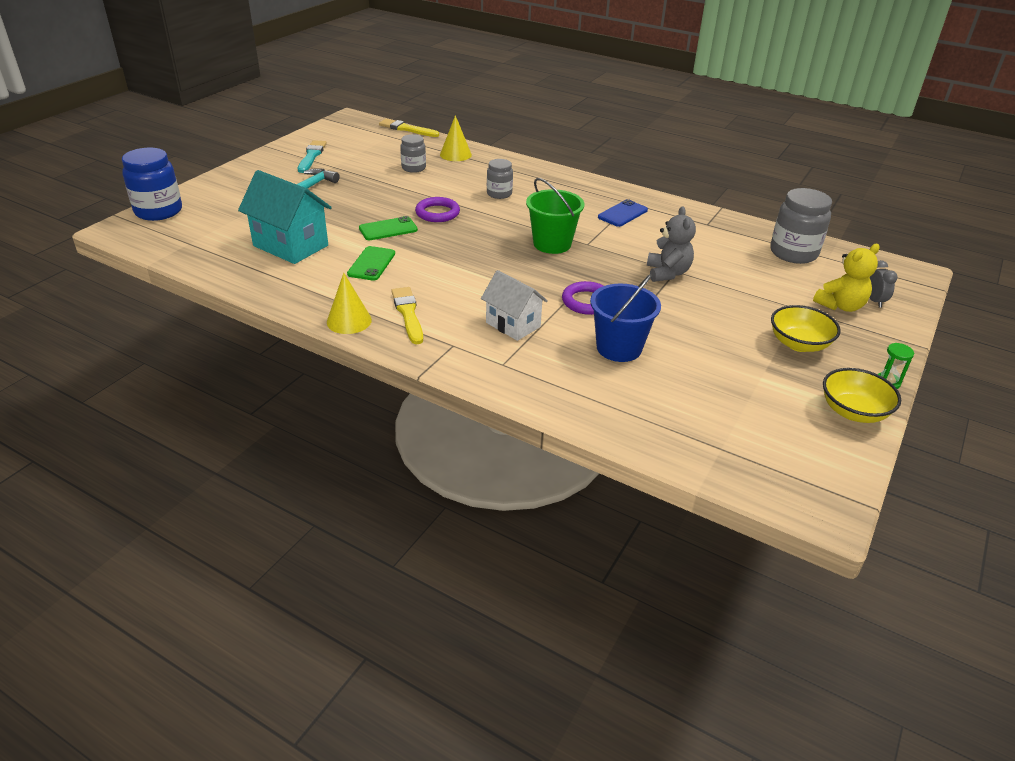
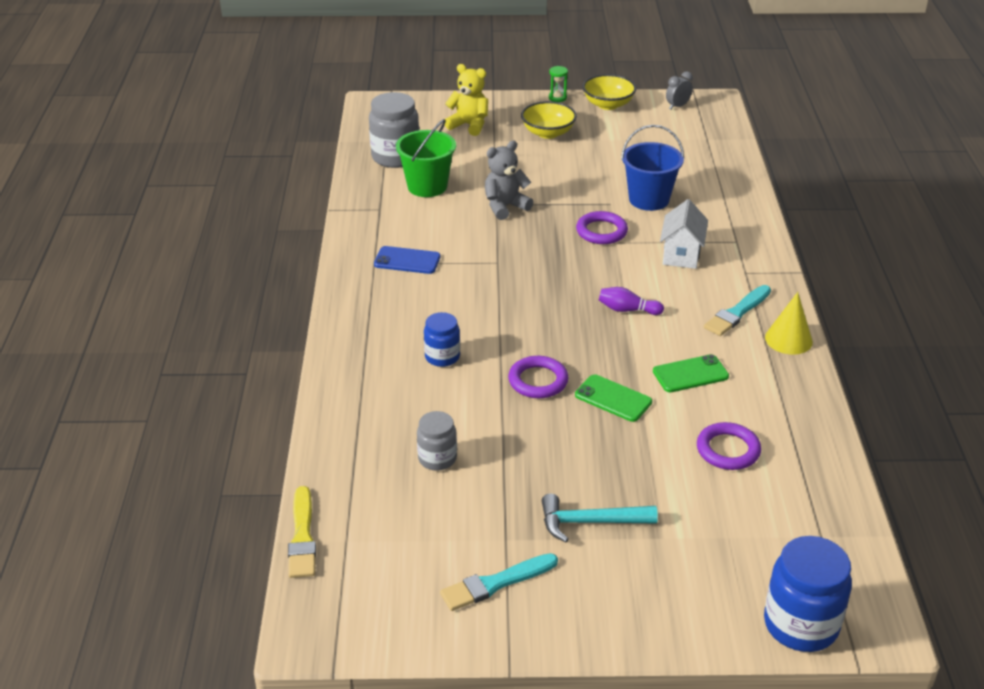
camera: 120 degrees left, 0 degrees up
turquoise house [238,170,332,264] -> purple ring [697,422,761,470]
yellow brush [391,287,423,344] -> turquoise brush [704,285,771,336]
yellow cone [440,115,472,161] -> none
grey jar [487,159,513,199] -> blue jar [424,312,460,367]
green bucket [526,178,584,254] -> green bucket moved to [396,119,456,197]
grey clock [869,260,898,308] -> grey clock moved to [666,72,693,109]
none -> purple bowling pin [599,287,664,315]

